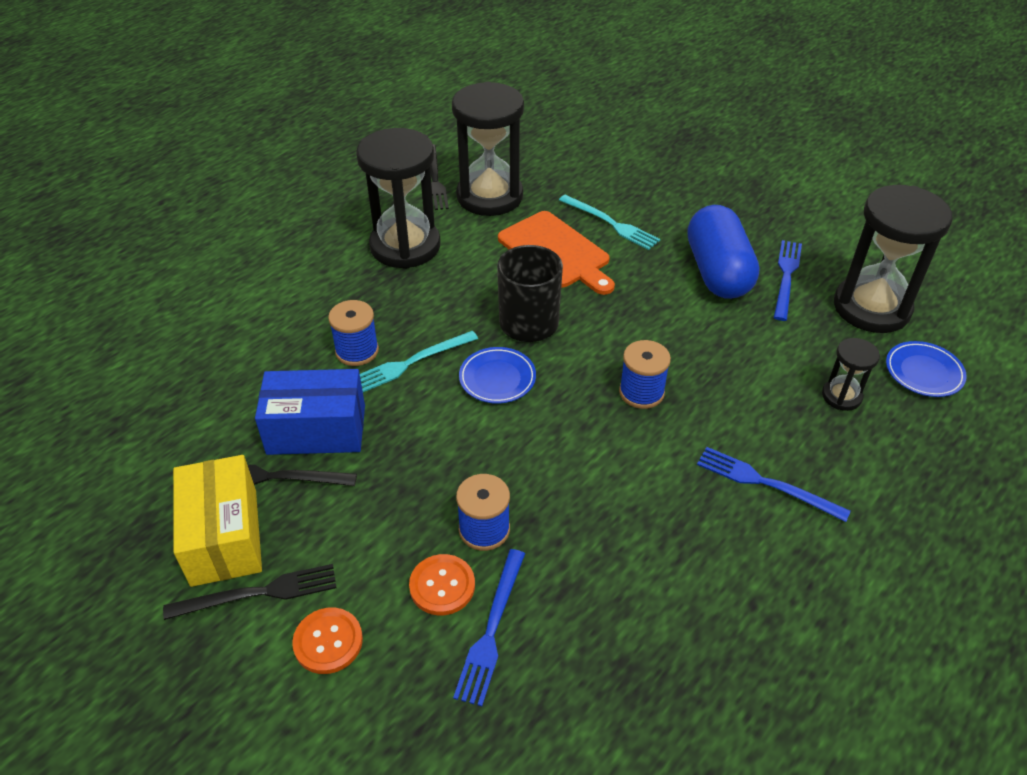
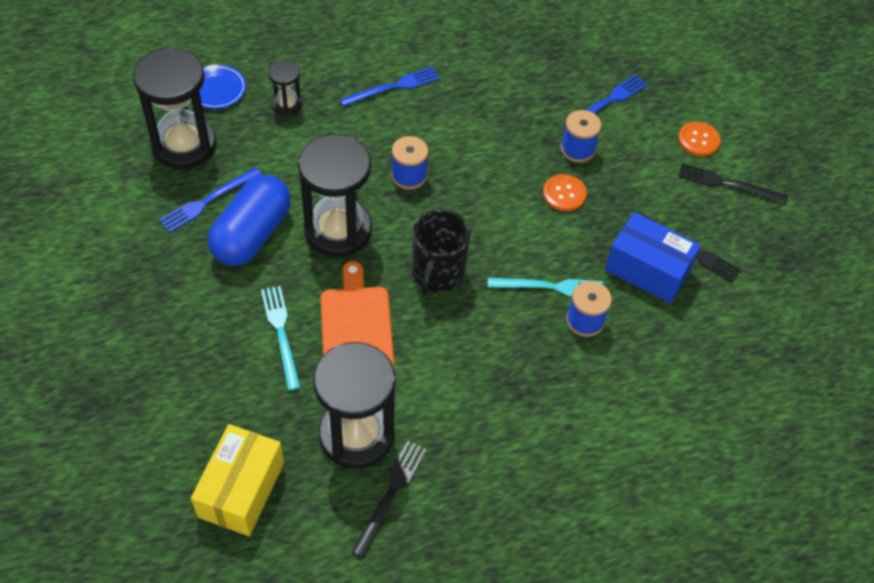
camera: 150 degrees left, 10 degrees up
yellow box [173,455,262,587] -> yellow box moved to [191,424,284,536]
black hourglass [356,128,441,269] -> black hourglass moved to [298,134,372,257]
orange button [409,554,475,615] -> orange button moved to [543,174,587,212]
blue plate [459,347,536,404] -> none
blue fork [697,447,851,522] -> blue fork turned 90 degrees counterclockwise [340,67,440,107]

